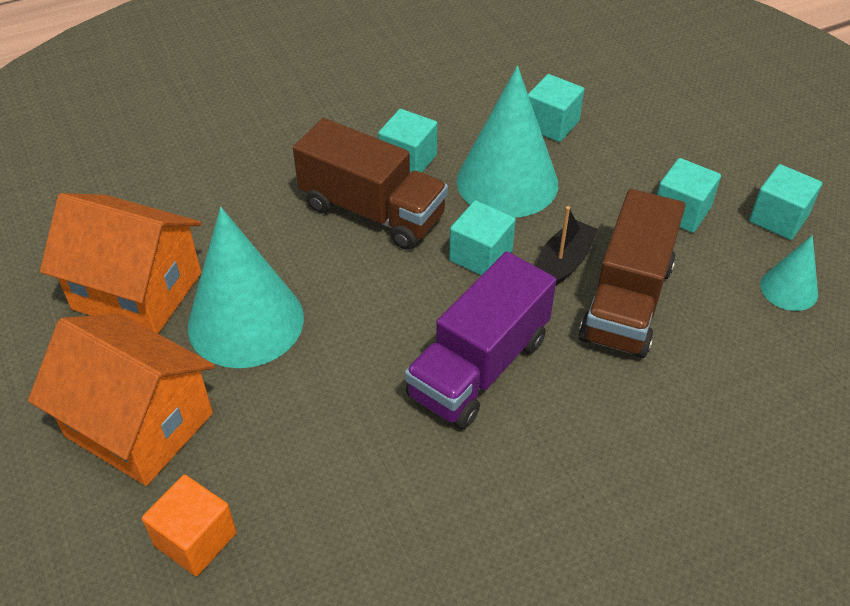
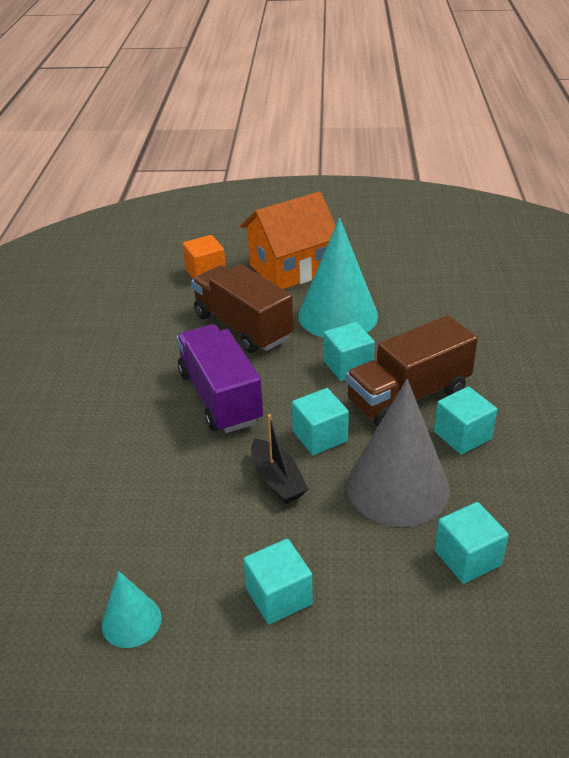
camera: 120 degrees right, 10 degrees down
orange house [40,193,201,334] -> none
turquoise cone [457,66,558,218] -> grey cone [346,379,450,527]
brown truck [579,189,685,358] -> brown truck moved to [191,264,293,353]
turquoise cube [749,164,822,240] -> turquoise cube moved to [324,322,375,381]

